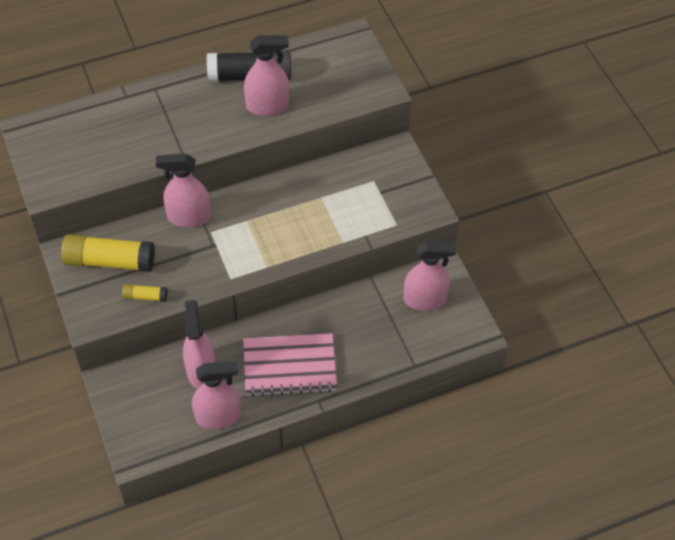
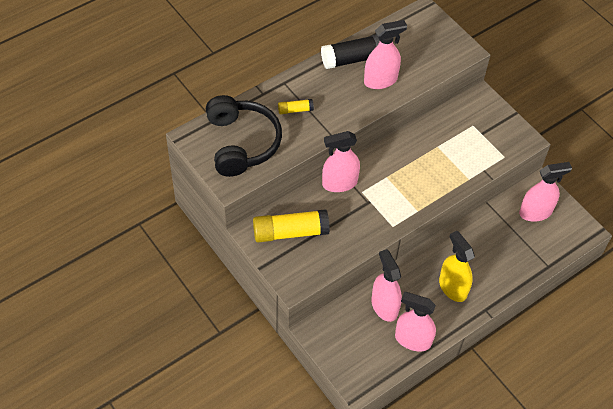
camera: 15 degrees left, 0 degrees up
yellow glue stick [122,284,167,302] -> yellow glue stick moved to [278,99,314,114]
pink spray bottle [192,361,241,429] -> pink spray bottle turned 135 degrees counterclockwise [395,292,436,351]
pink notebook [243,333,337,397] -> yellow spray bottle [439,231,475,302]
none -> black headphones [206,95,282,177]

